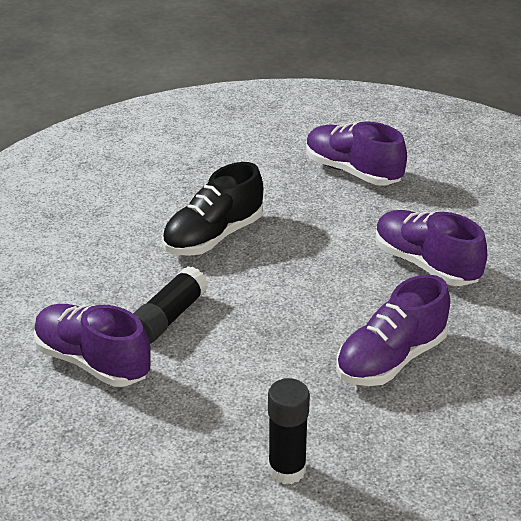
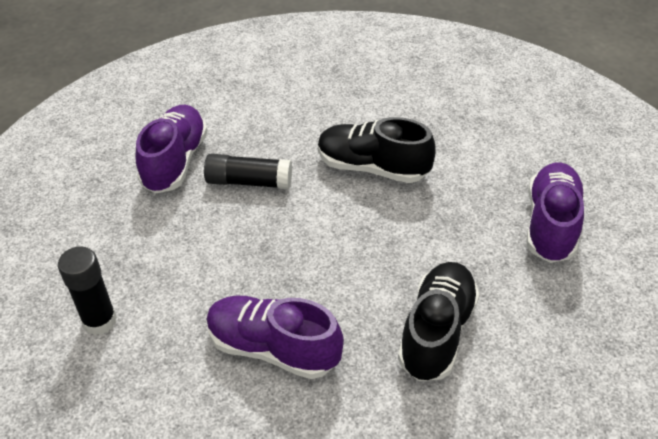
camera: 65 degrees right, 10 degrees up
purple shoe [375,210,487,286] -> black shoe [398,262,479,381]

